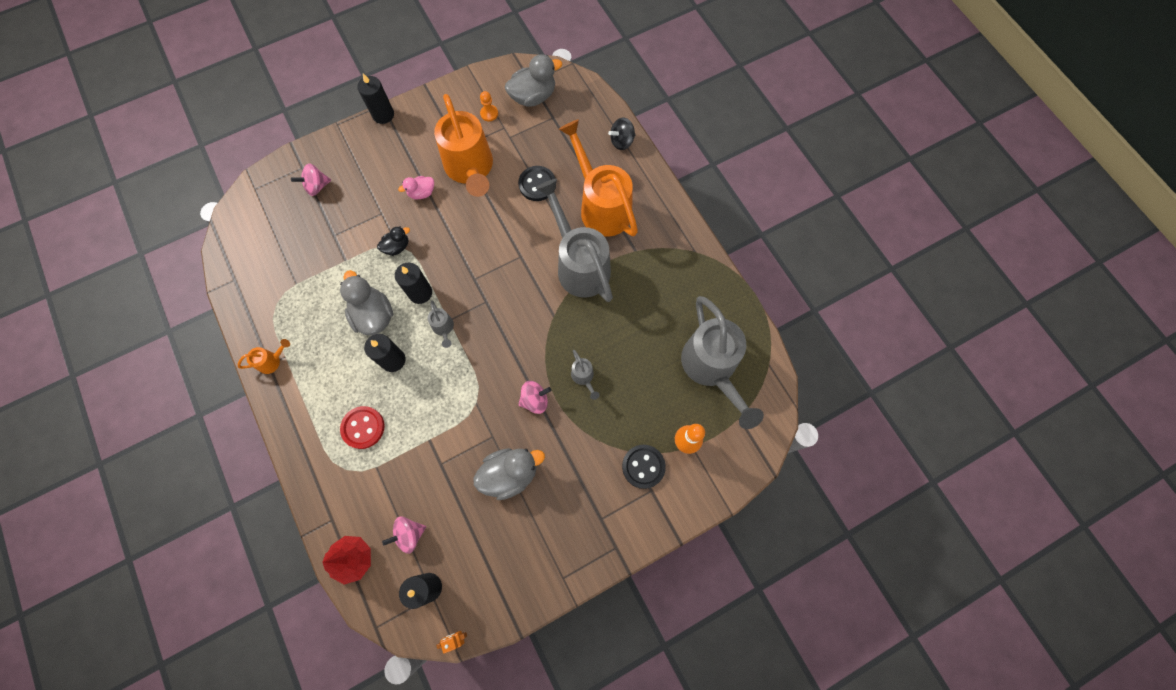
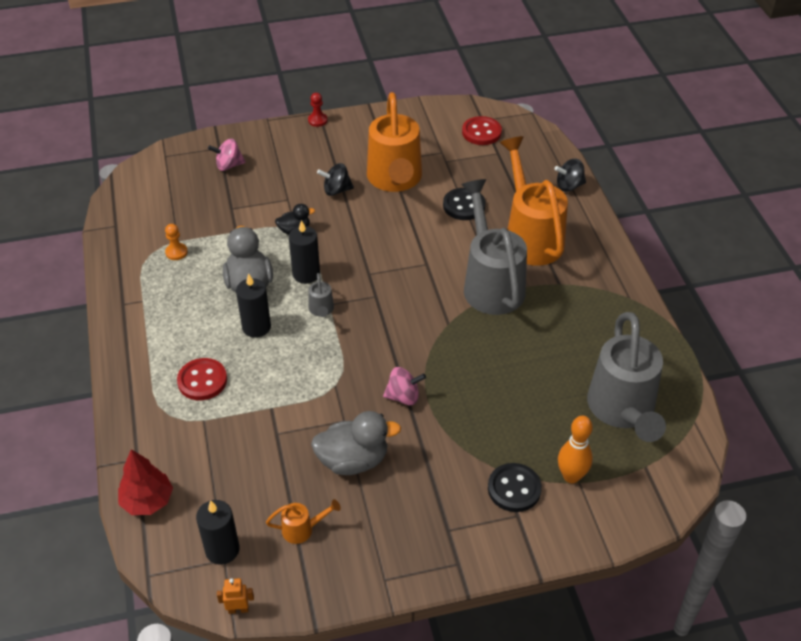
camera: 15 degrees right, 25 degrees down
orange watering can [237,339,290,374] -> orange watering can moved to [266,499,341,544]
black candle [357,73,394,124] -> red pawn [308,93,327,127]
pink spinning top [382,517,426,554] -> none
pink duck [398,176,434,199] -> black spinning top [317,163,354,196]
orange pawn [480,91,498,121] -> orange pawn moved to [165,224,188,260]
grey duck [505,54,562,107] -> red button [462,116,502,145]
grey watering can [571,350,600,400] -> none

